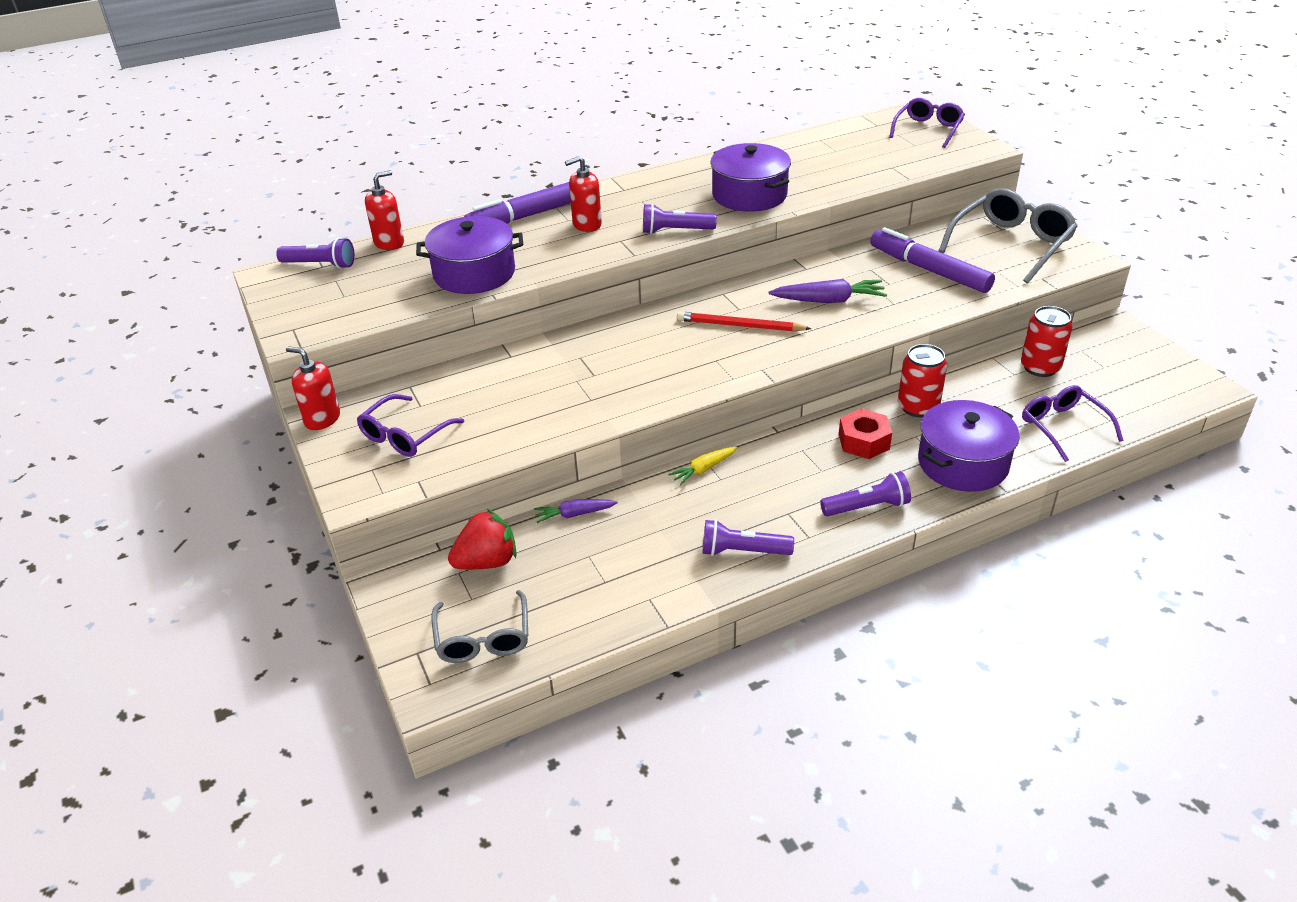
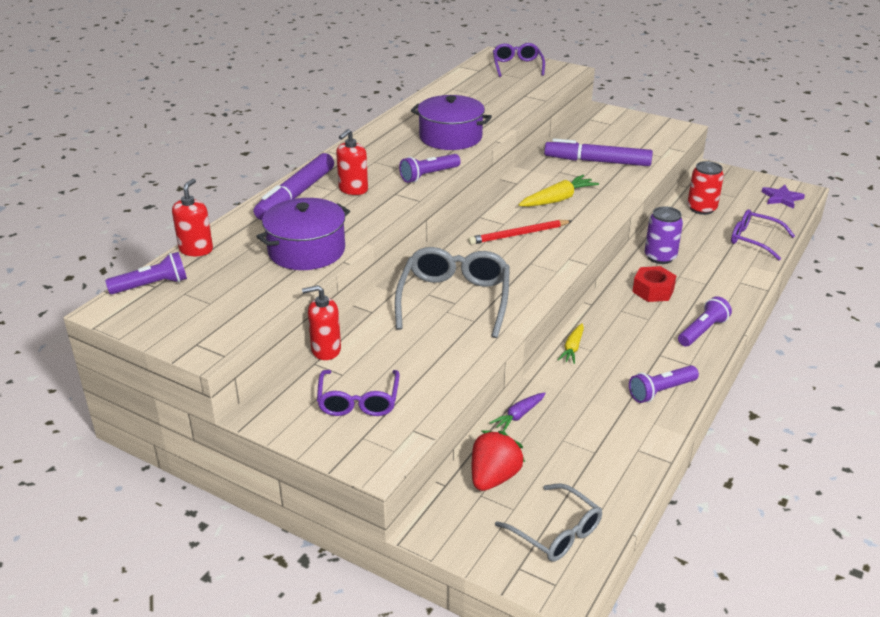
camera: 35 degrees left, 5 degrees down
red soap dispenser [286,346,340,430] -> red soap dispenser moved to [302,285,341,360]
purple carrot [769,279,887,303] -> yellow carrot [519,175,599,207]
red can [898,344,947,417] -> purple can [645,206,683,264]
purple pot [918,400,1020,492] -> none
grey glasses [939,188,1078,284] -> grey glasses moved to [395,247,510,338]
none -> purple star [762,185,805,209]

